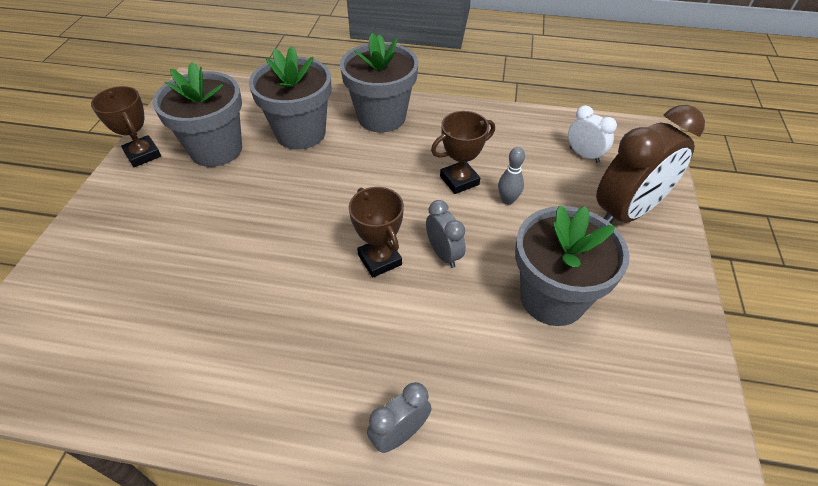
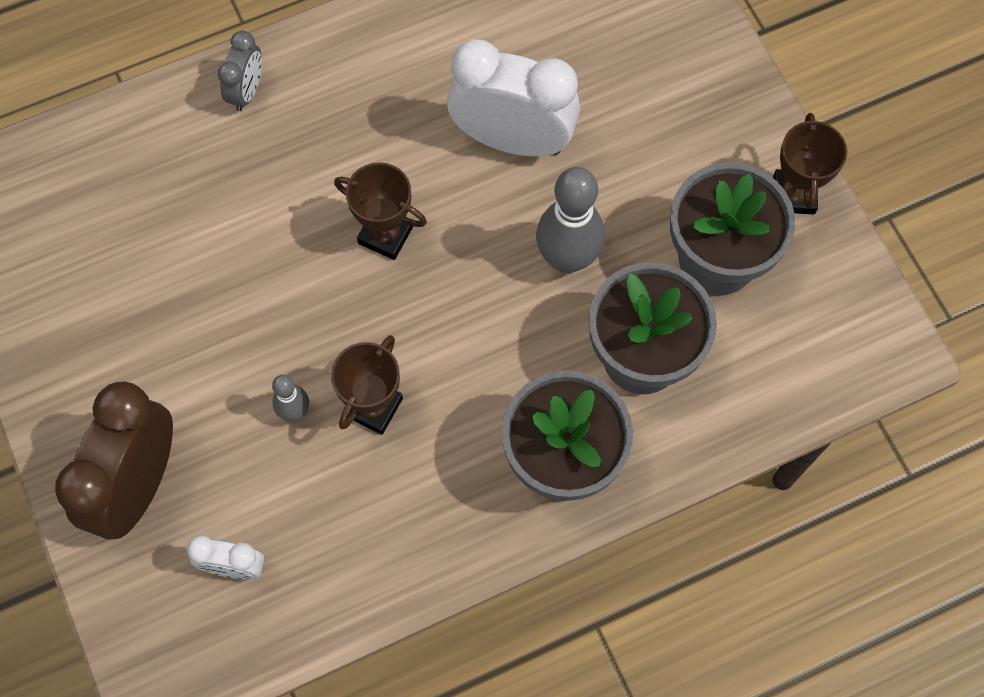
camera: 145 degrees right, 20 degrees up
brown trophy [91,86,161,167] -> brown trophy turned 75 degrees clockwise [773,113,847,214]
grey clock [426,200,466,268] -> none
grey flower pot [515,205,630,326] -> none
none -> white clock [447,39,580,156]
none -> grey bowling pin [536,167,605,273]

